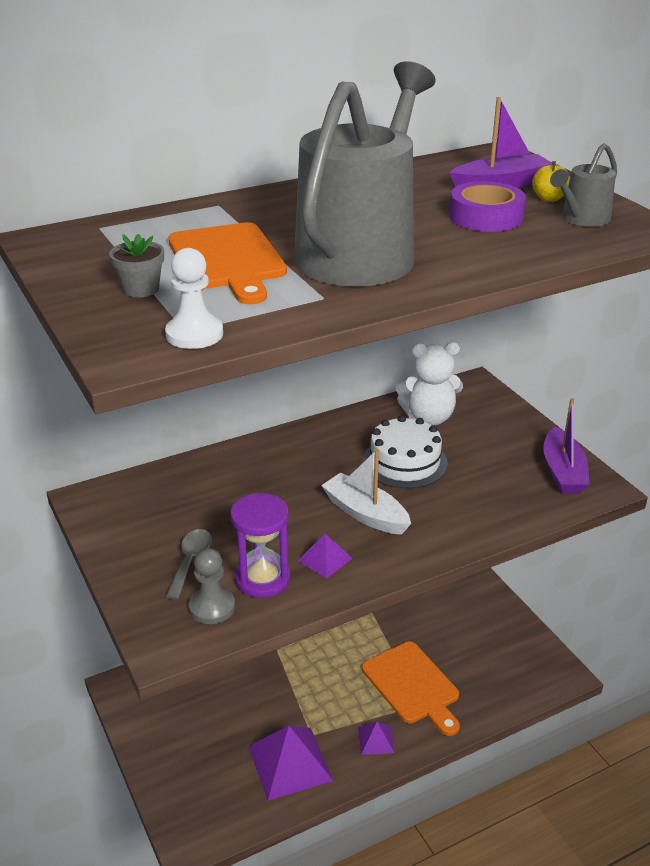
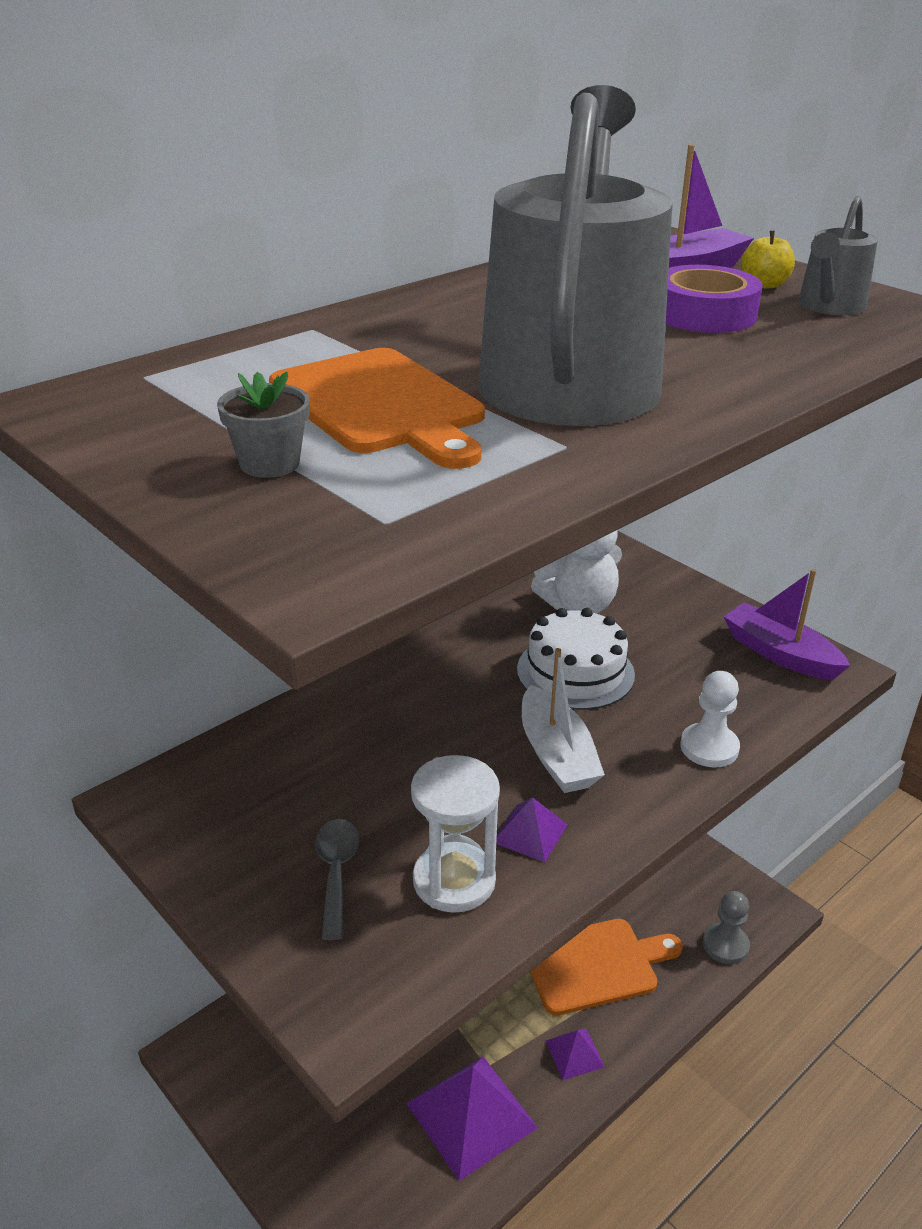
camera: 15 degrees left, 0 degrees up
white pawn [165,248,223,349] -> white pawn moved to [680,671,740,767]
grey pawn [189,548,235,624] -> grey pawn moved to [703,891,750,964]
purple hourglass [230,493,290,598] -> white hourglass [411,755,500,913]
white boat [321,449,411,535] -> white boat turned 135 degrees counterclockwise [522,648,605,793]
orange cutting board [362,642,460,736] -> orange cutting board turned 60 degrees counterclockwise [530,919,683,1016]
purple boat [543,398,590,494] -> purple boat turned 150 degrees clockwise [723,569,851,680]

